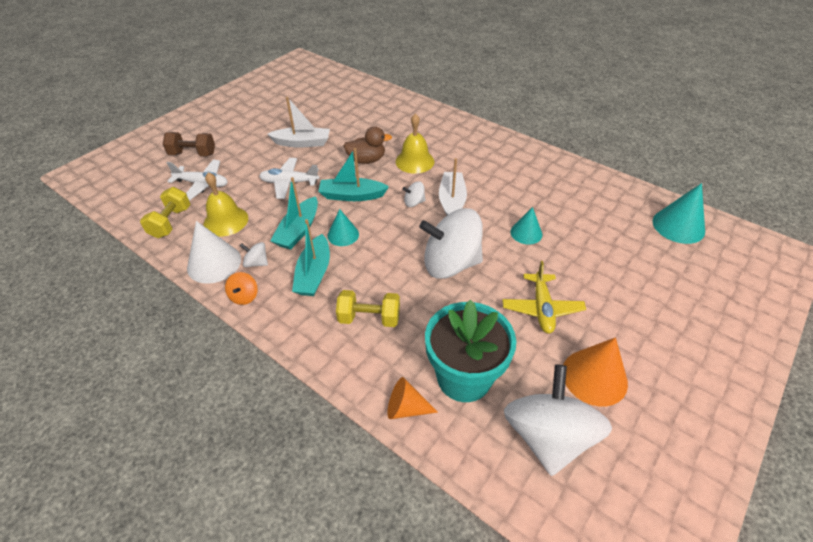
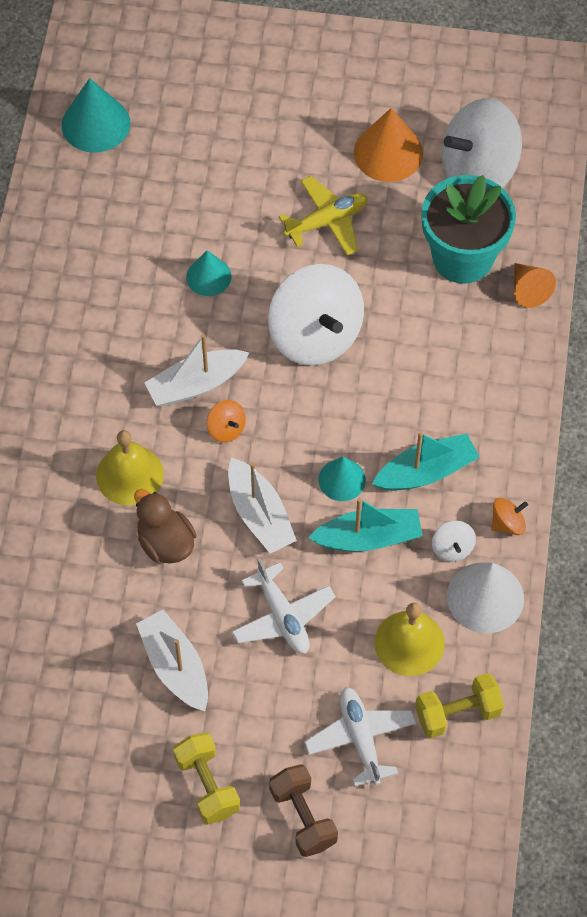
camera: 120 degrees left, 15 degrees up
turquoise boat [318,148,389,201] -> white boat [228,457,297,554]
yellow dumbbell [336,290,400,327] -> yellow dumbbell moved to [173,732,240,824]
white spinning top [402,181,426,207] -> orange spinning top [207,400,246,443]

